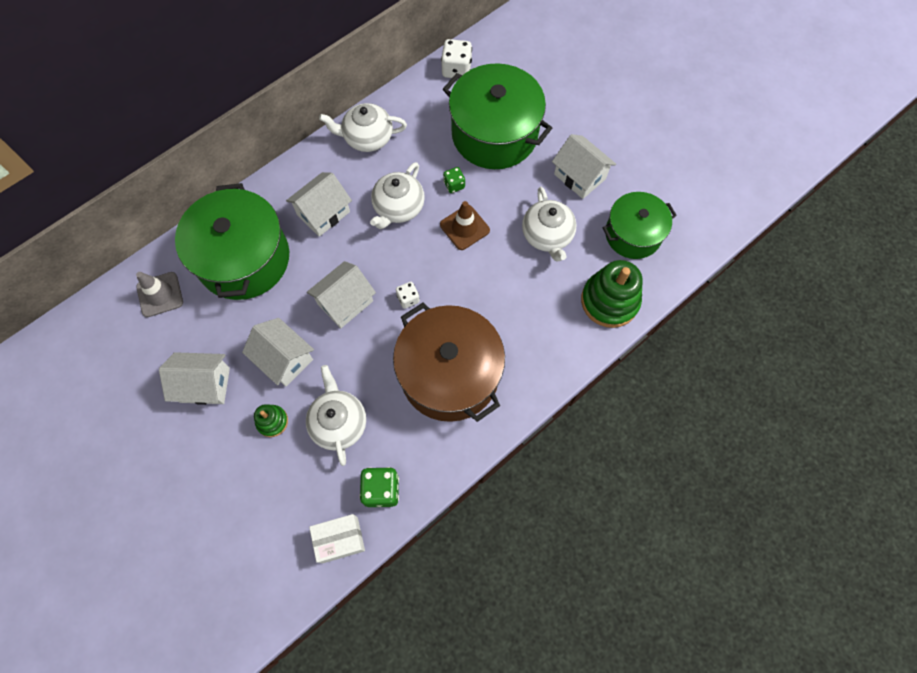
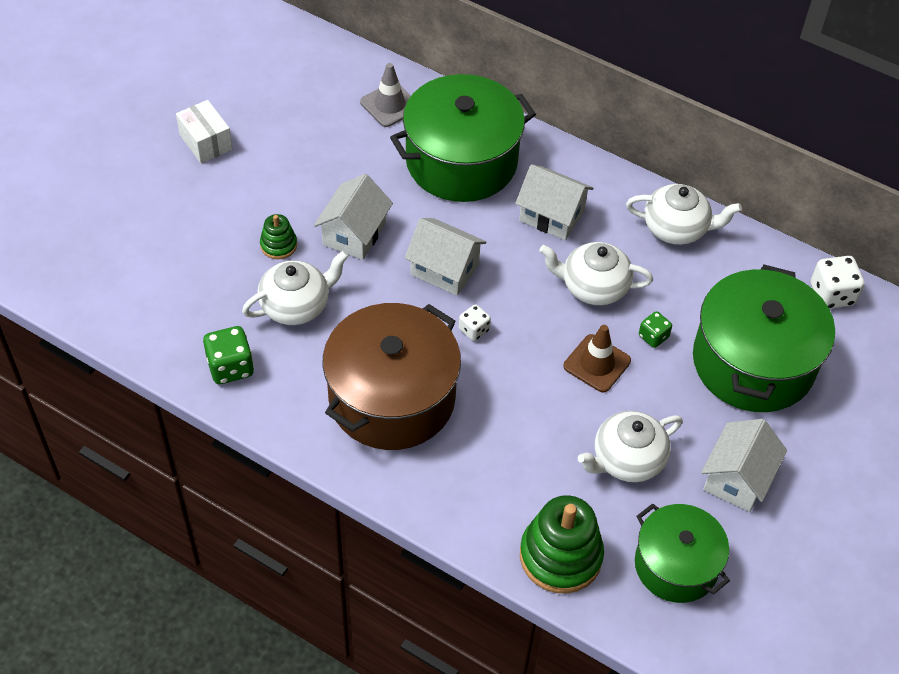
camera: 70 degrees right, 15 degrees down
white house [159,352,230,405] -> none
white box [309,514,365,563] -> white box moved to [176,100,232,164]
white teapot [319,103,407,152] -> white teapot turned 120 degrees clockwise [626,184,742,245]

